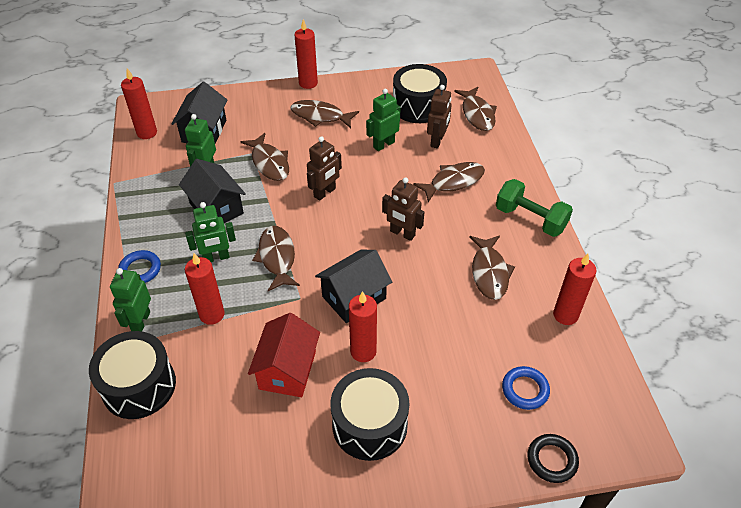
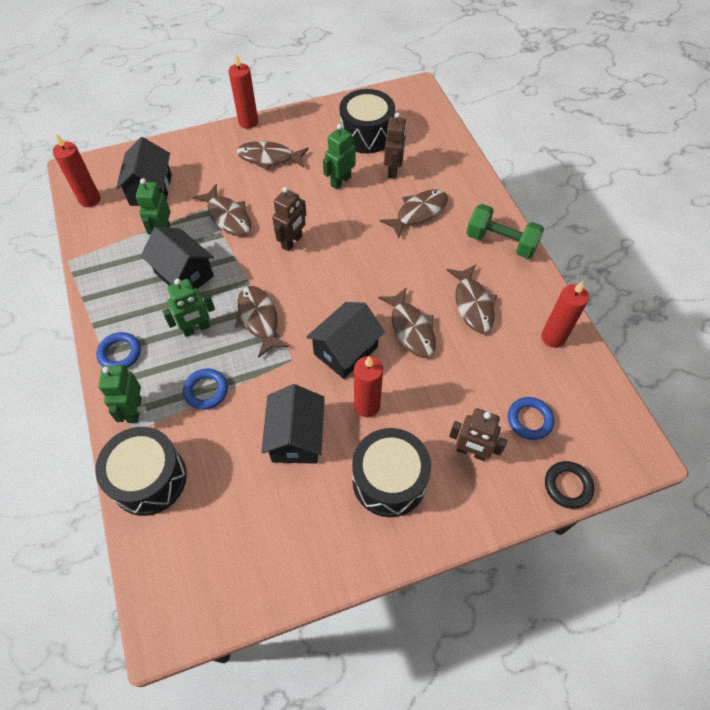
camera: 10 degrees left, 10 degrees up
red candle [185,253,225,325] -> blue ring [183,368,228,410]
red house [248,313,320,397] -> black house [261,384,325,464]
brown robot [382,177,424,241] -> brown robot moved to [449,408,507,461]
brown fish [454,87,497,131] -> brown fish moved to [378,287,436,358]

